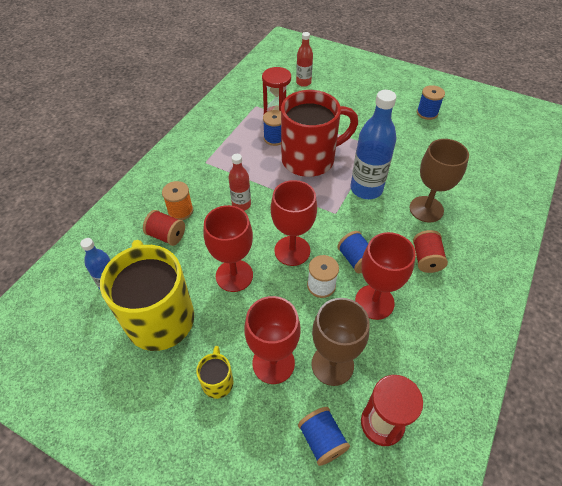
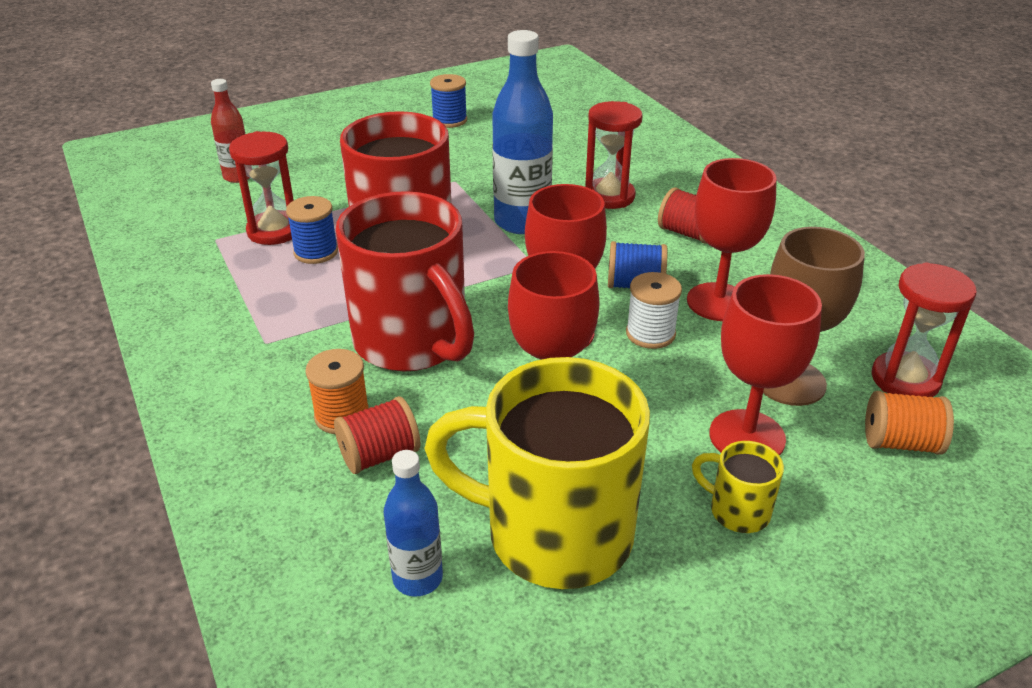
camera: 55 degrees left, 15 degrees down
red bottle [228,154,251,211] -> red mug [336,191,474,371]
blue spool [298,407,350,466] -> orange spool [865,391,954,455]
brown goblet [409,139,469,222] -> red hourglass [585,101,642,209]

